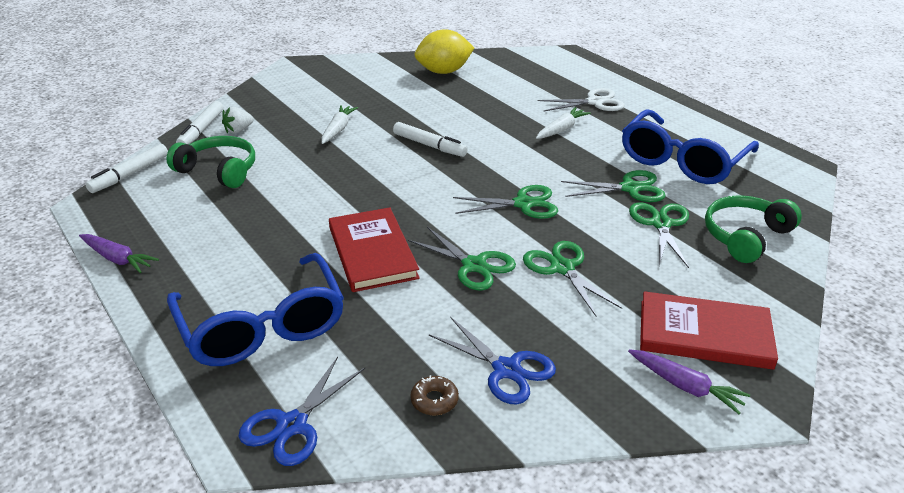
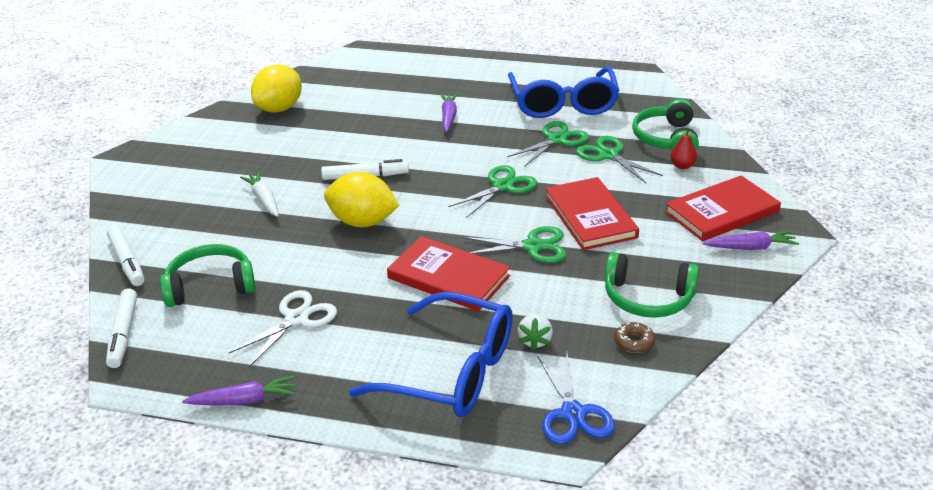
camera: 40 degrees left, 0 degrees up
white strawberry [222,107,254,134] -> white strawberry moved to [518,314,553,350]
blue scissors [429,317,556,405] -> green headphones [605,252,699,318]
green scissors [523,241,622,316] -> red book [545,177,639,250]
white carrot [536,107,591,139] -> purple carrot [440,93,458,132]
white scissors [537,88,625,111] -> white scissors moved to [228,290,337,367]
none -> yellow lemon [324,172,400,227]
none -> red pear [670,128,697,169]

